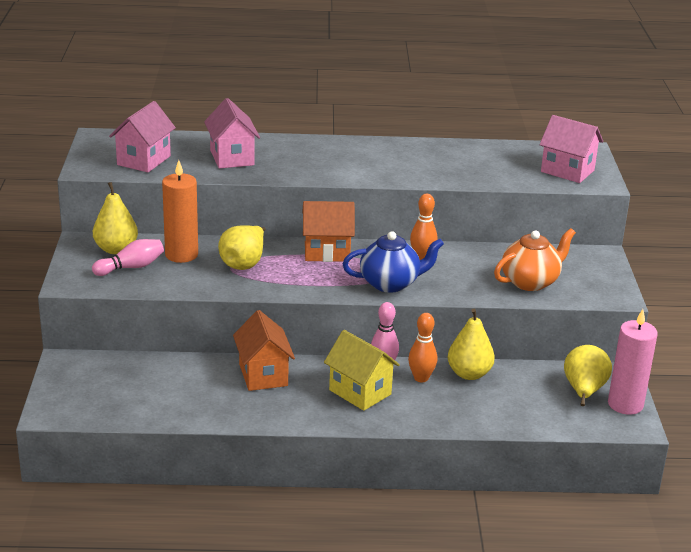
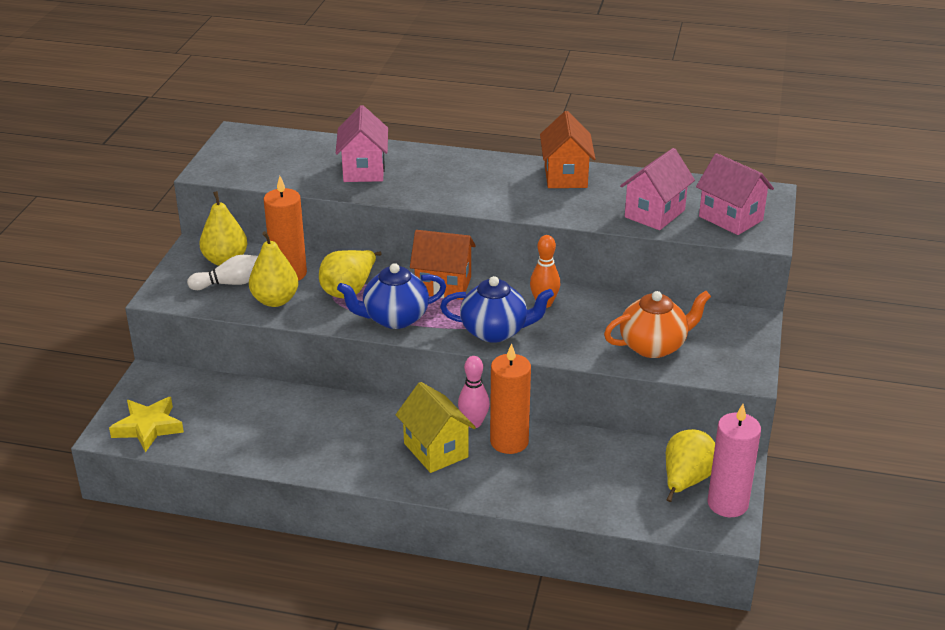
camera: 15 degrees right, 5 degrees up
pink bowling pin [92,239,164,276] -> white bowling pin [187,255,258,290]
pink house [109,101,176,172] -> pink house moved to [620,148,695,230]
orange house [233,310,295,391] -> orange house moved to [540,111,595,188]
orange bowling pin [408,313,437,382] -> orange candle [490,343,531,454]
yellow pear [447,309,495,380] -> yellow pear moved to [249,231,299,307]
none -> yellow star [109,397,184,452]
none -> blue teapot [337,263,446,329]

